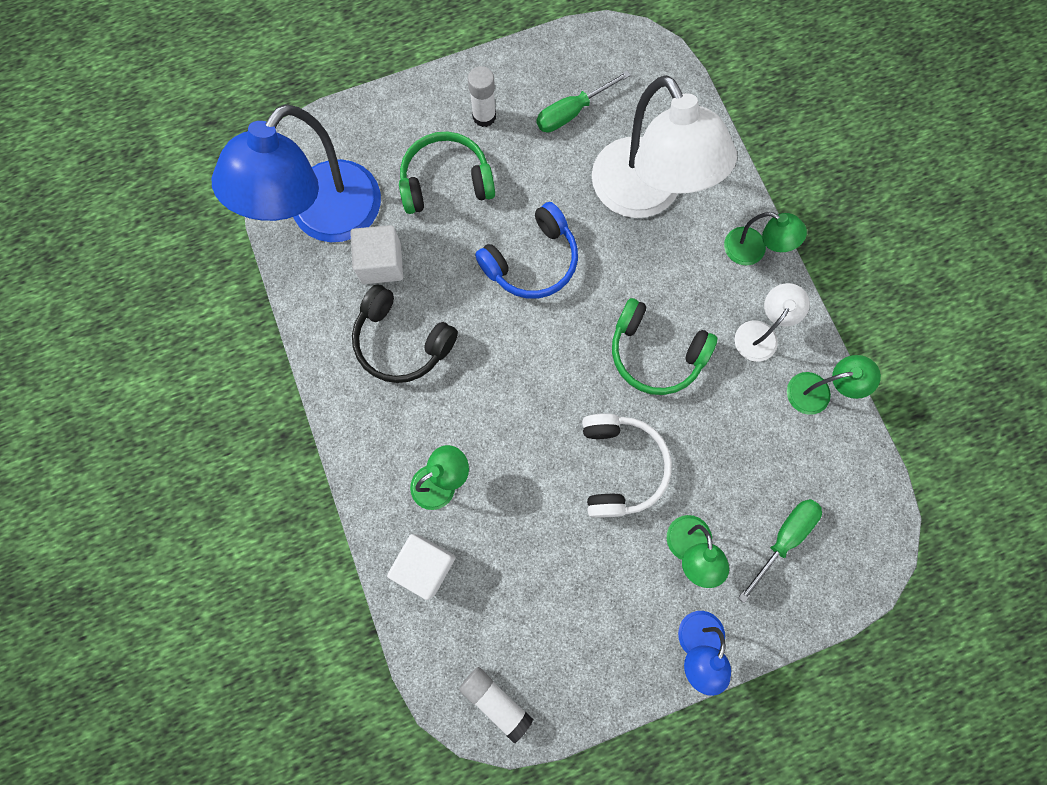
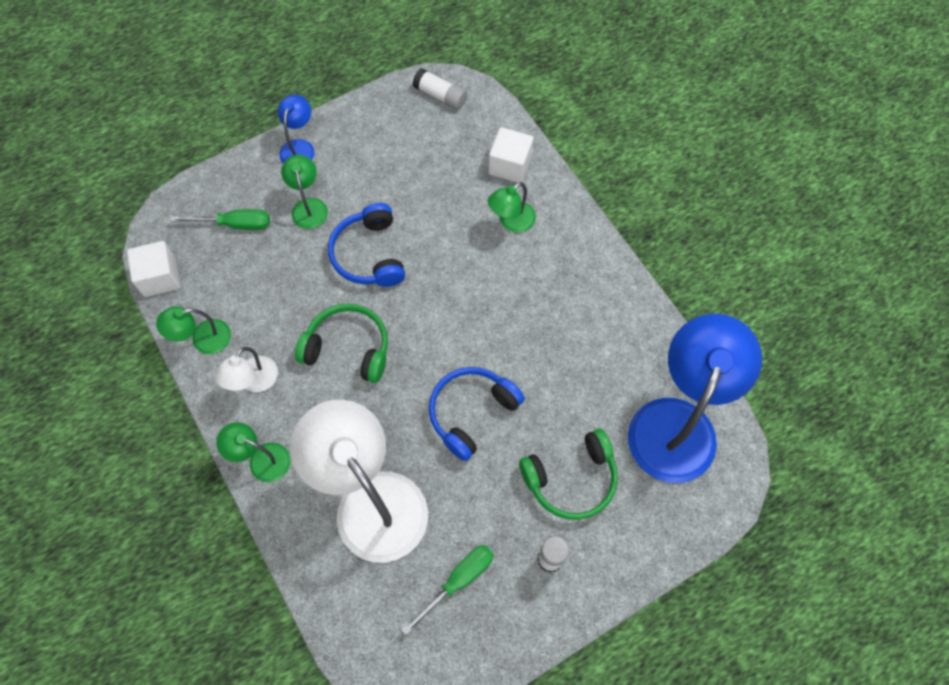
camera: 170 degrees right, 10 degrees down
white cube [350,225,403,284] -> white cube moved to [127,241,181,297]
black headphones [352,284,458,383] -> none
white headphones [582,413,672,518] -> blue headphones [328,203,405,287]
green screwdriver [738,499,822,603] -> green screwdriver turned 120 degrees counterclockwise [170,209,270,230]

